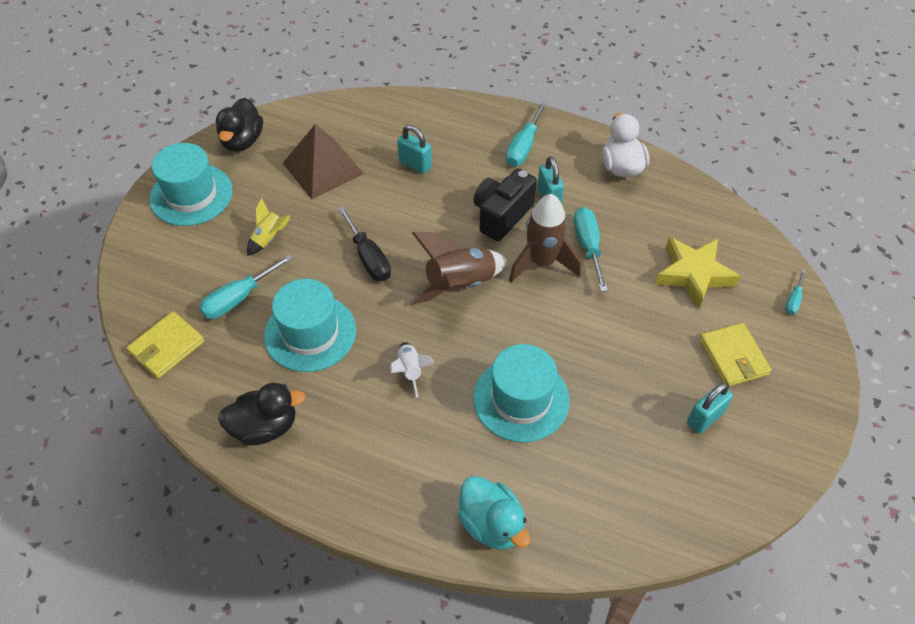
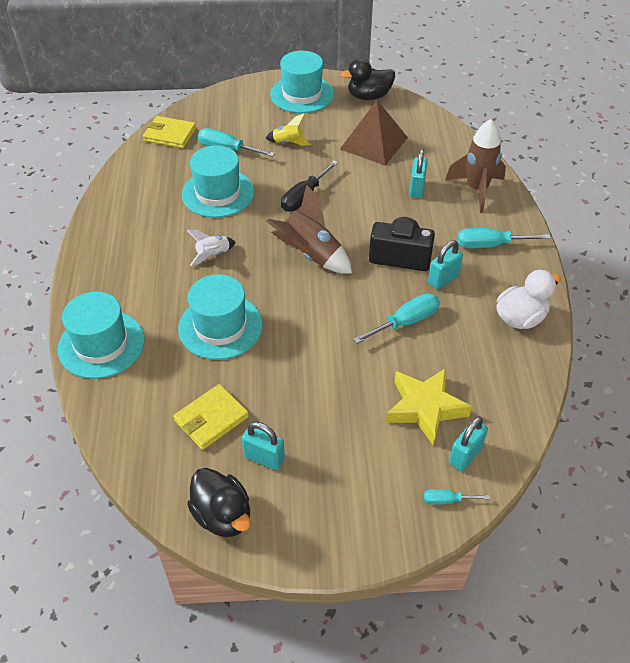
camera: 65 degrees right, 5 degrees down
black duck [218,383,305,446] -> black duck moved to [187,468,251,537]
turquoise duck [458,476,530,549] -> turquoise hat [58,292,145,379]
brown rocket [509,194,581,283] -> brown rocket moved to [445,119,506,213]
yellow wallet [699,323,771,386] -> yellow wallet moved to [173,384,249,450]
none -> turquoise padlock [449,416,488,471]

